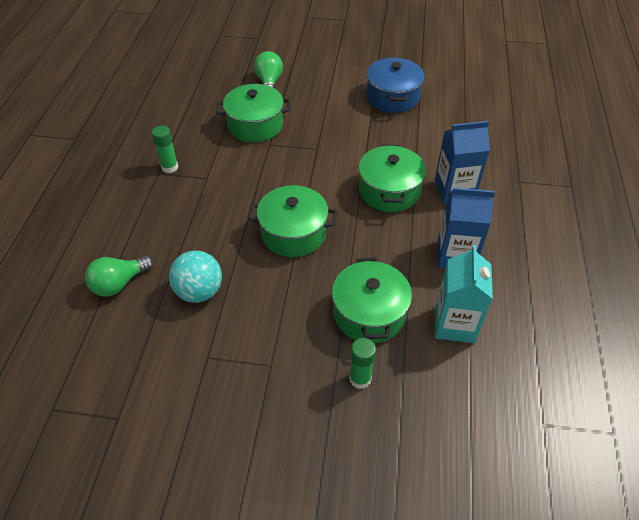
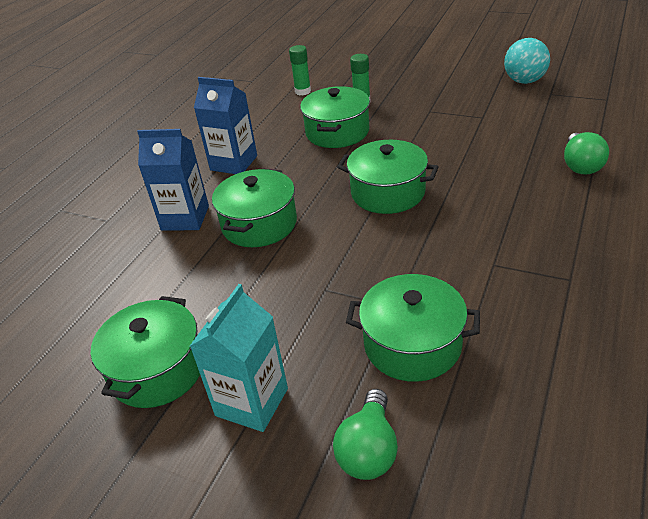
camera: 160 degrees left, 10 degrees down
green light bulb [85,256,154,297] -> green light bulb turned 120 degrees clockwise [564,132,609,174]
green glue stick [152,125,178,173] -> green glue stick moved to [289,45,311,95]
turquoise ball [169,251,222,303] -> turquoise ball moved to [504,38,550,84]
blue pot [367,58,425,113] -> green pot [91,296,200,408]
turquoise carton [435,245,493,343] -> turquoise carton moved to [190,284,288,432]

